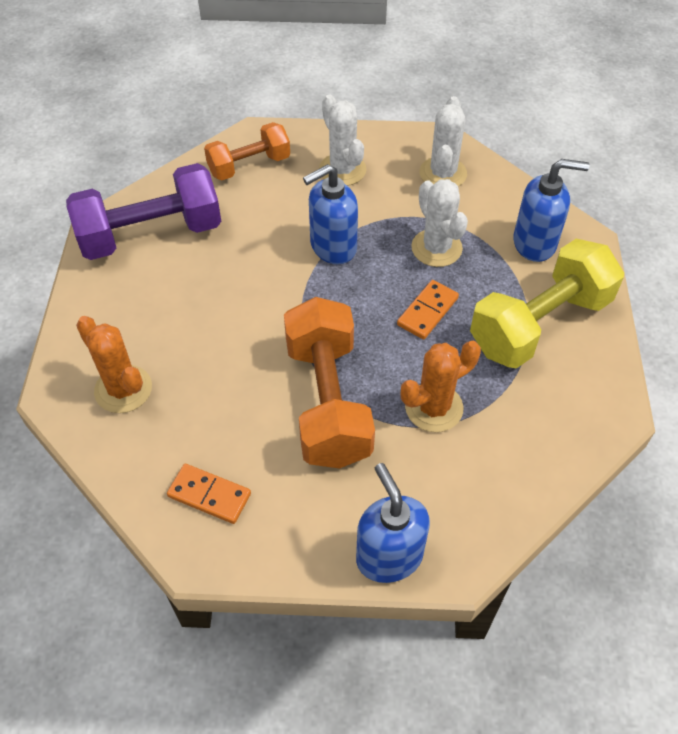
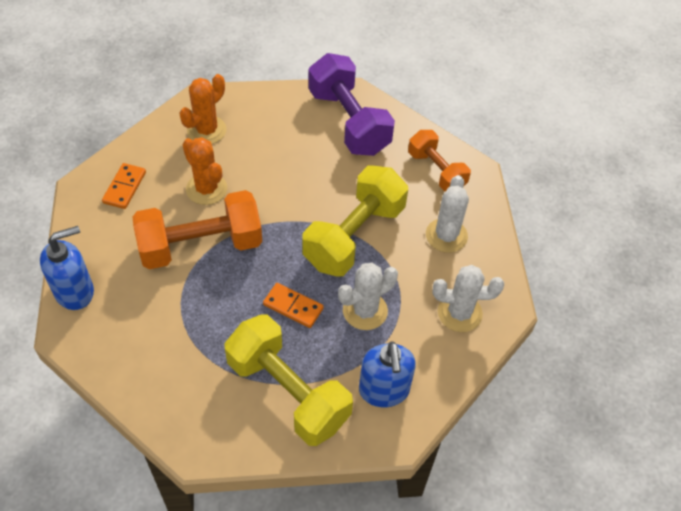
camera: 80 degrees right, 0 degrees up
blue soap dispenser [303,164,358,264] -> yellow dumbbell [302,166,408,277]
white cactus [319,95,367,186] -> white cactus turned 45 degrees counterclockwise [426,175,469,253]
orange cactus [401,341,481,432] -> orange cactus moved to [182,137,227,205]

